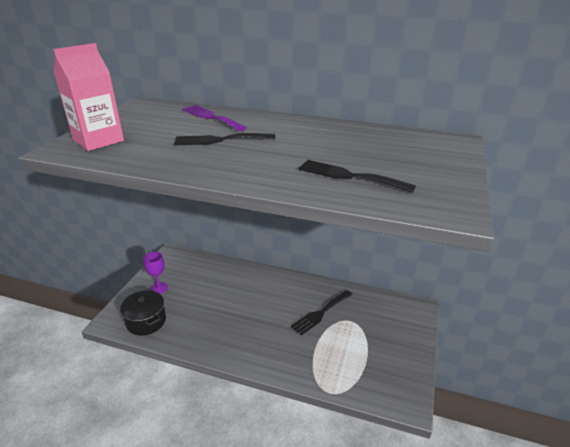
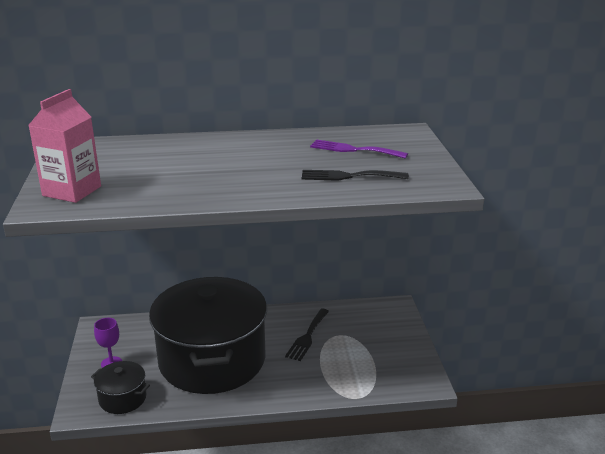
camera: 25 degrees left, 5 degrees down
black fork [174,133,275,145] -> none
purple fork [183,105,247,131] -> purple fork moved to [310,140,408,159]
none -> black pot [149,277,267,394]

